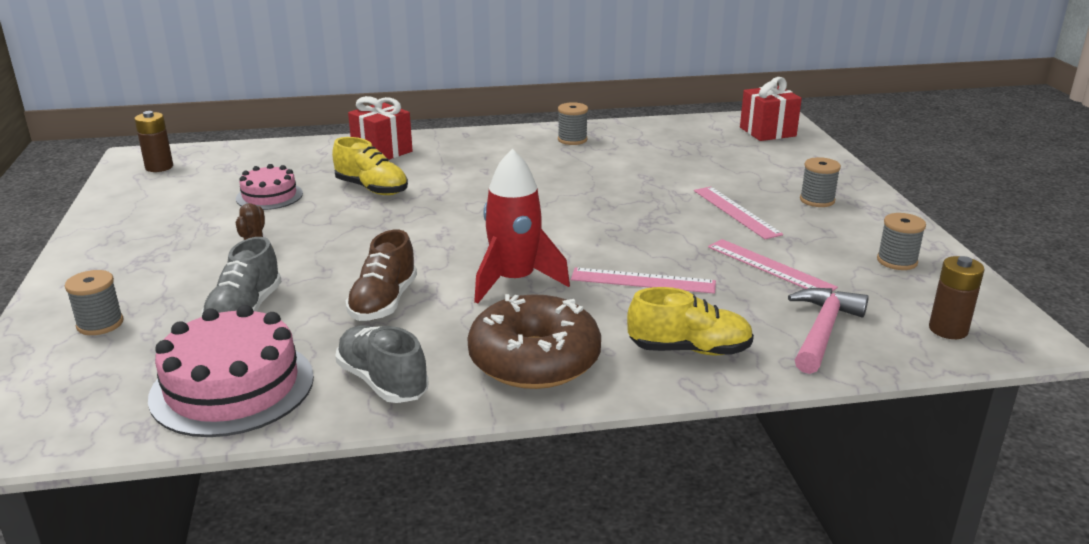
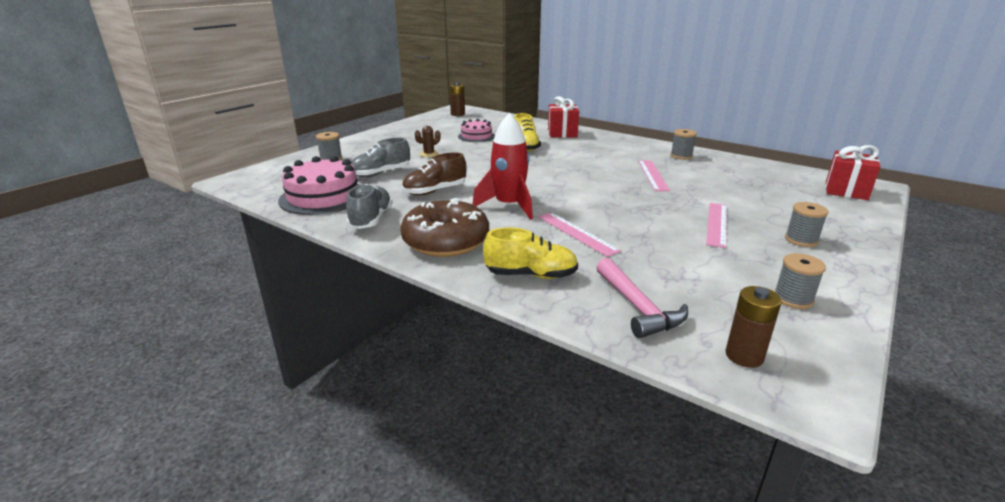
camera: 45 degrees right, 0 degrees up
yellow shoe [627,287,754,355] -> yellow shoe turned 45 degrees counterclockwise [483,227,578,279]
pink ruler [708,239,838,291] -> pink ruler moved to [638,161,670,191]
pink hammer [788,288,869,374] -> pink hammer turned 90 degrees clockwise [596,258,688,338]

